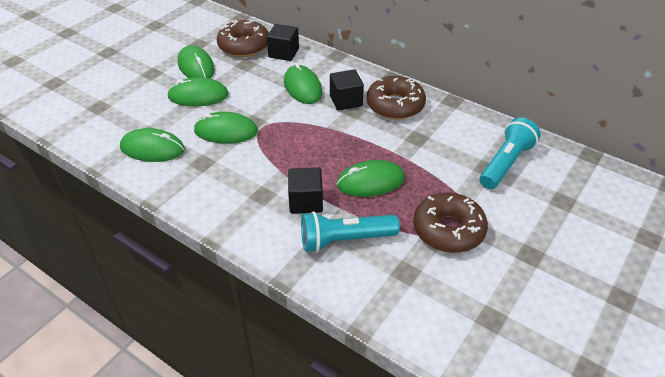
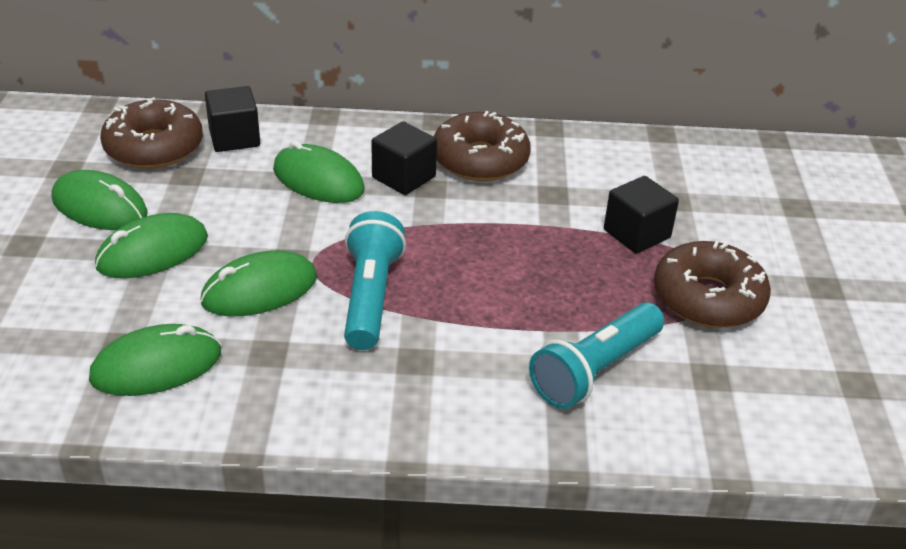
camera: 35 degrees left, 5 degrees down
black cube [288,168,323,214] -> black cube moved to [604,176,679,254]
green mouse [337,160,405,197] -> none
turquoise flashlight [480,117,541,189] -> turquoise flashlight moved to [344,211,406,350]

